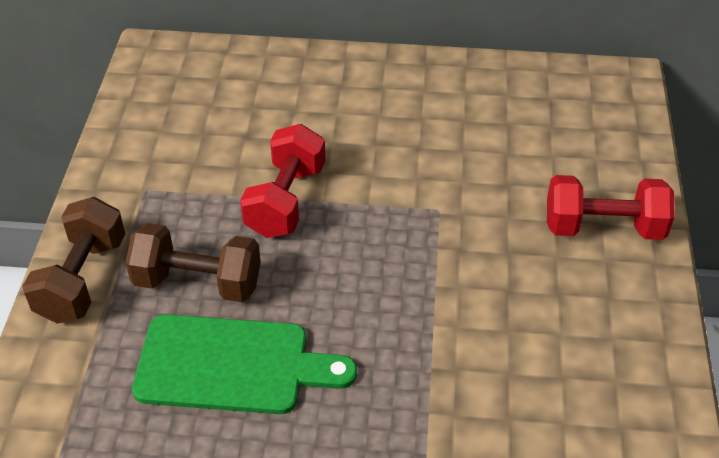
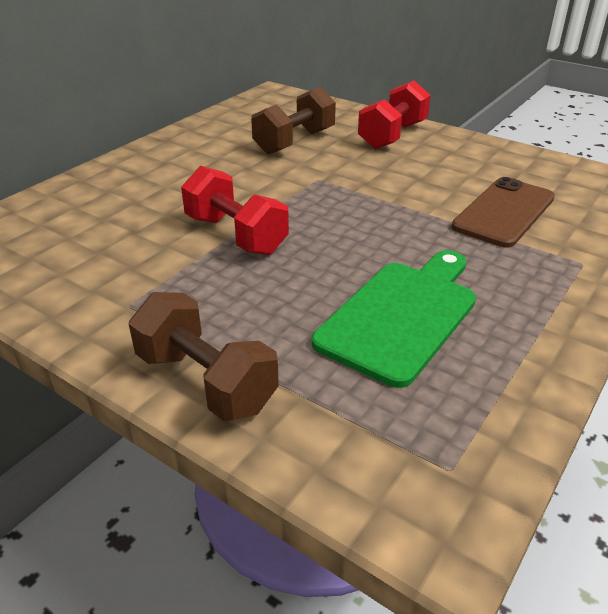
camera: 60 degrees left, 10 degrees down
brown dumbbell [125,223,261,302] -> brown dumbbell moved to [251,87,336,155]
none -> brown phone [451,177,555,248]

